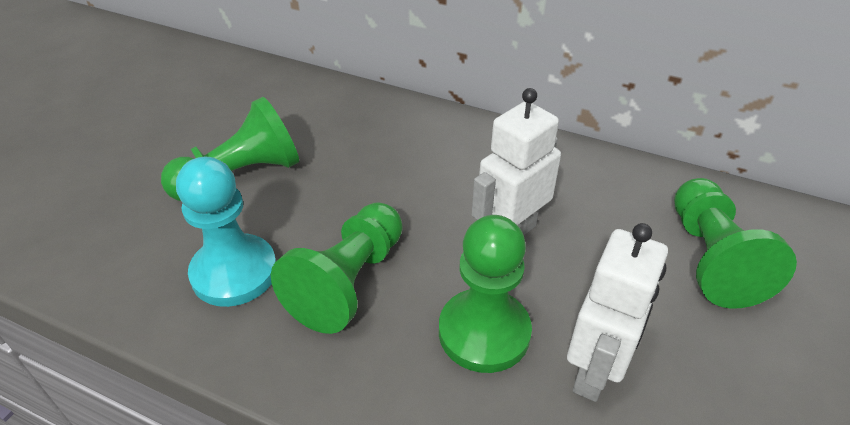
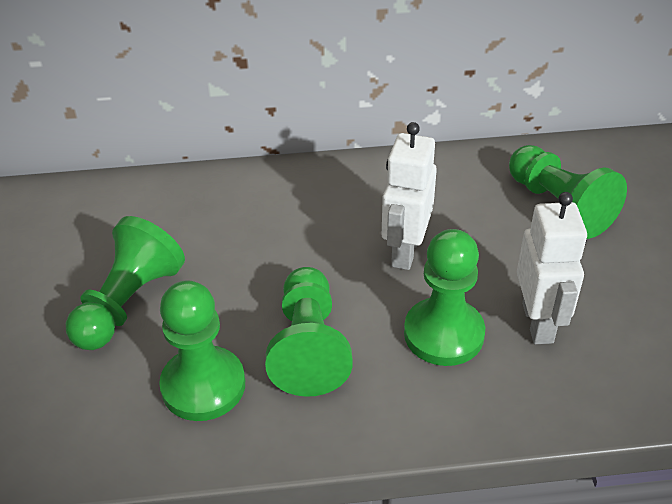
camera: 30 degrees left, 0 degrees up
turquoise pawn [176,157,276,307] -> green pawn [159,280,245,421]

